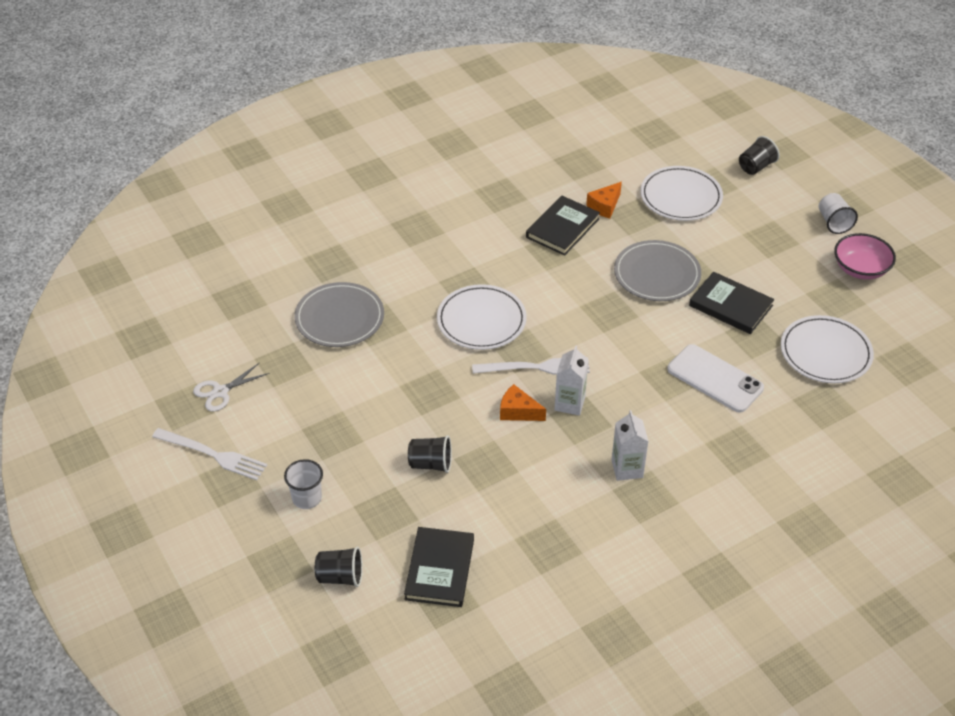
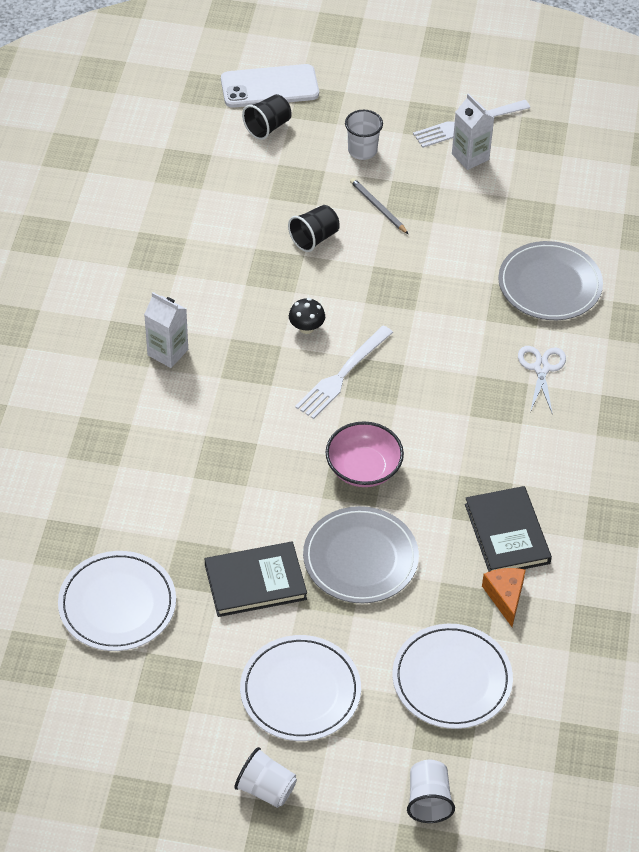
camera: 130 degrees right, 5 degrees up
white scissors [193,362,269,411] -> white scissors moved to [518,346,566,415]
black book [404,527,474,607] -> none
white plate [437,284,527,350] -> white plate moved to [240,635,361,741]
orange cheese [500,384,546,421] -> black mushroom [289,298,325,334]
white carton [554,346,588,416] -> white carton moved to [452,93,494,170]
white phone [667,344,764,413] -> white phone moved to [221,64,319,108]
black cup [739,136,780,175] -> white cup [407,760,455,823]
pink bowl [834,233,896,280] -> pink bowl moved to [325,421,404,487]
none -> grey pencil [350,178,408,234]

